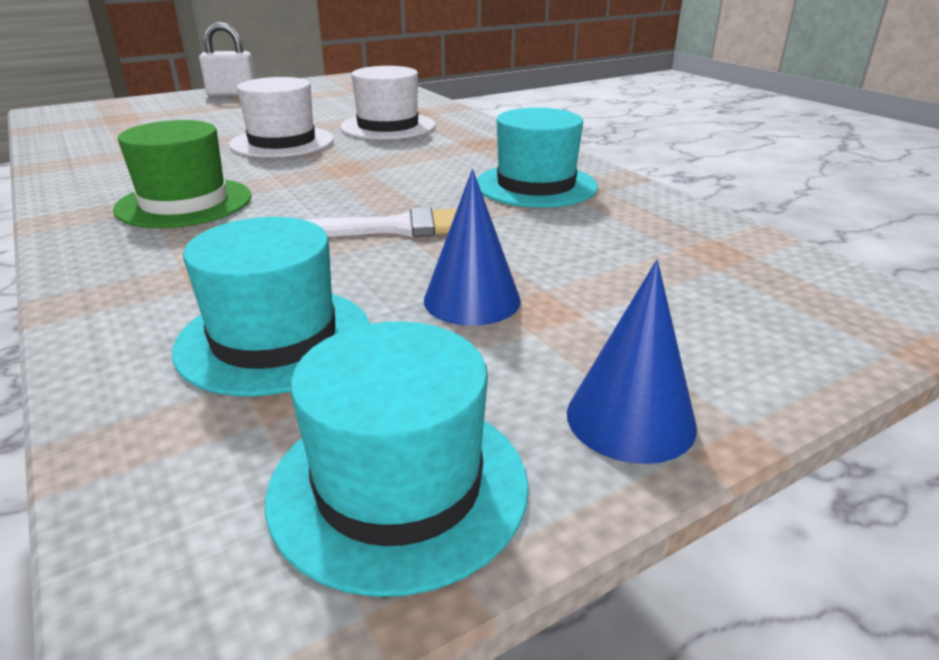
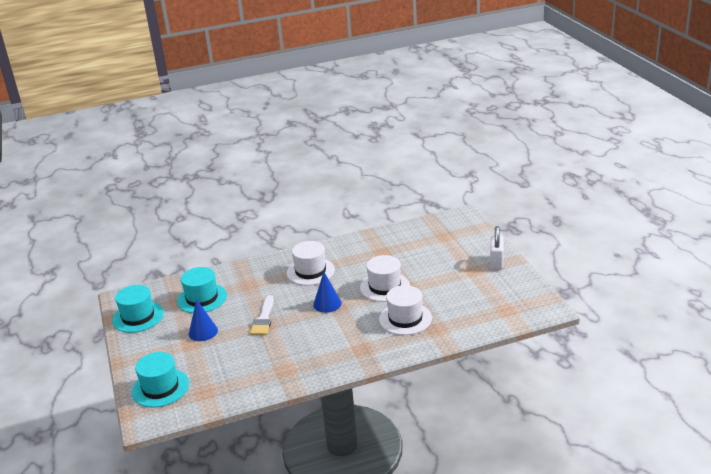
camera: 105 degrees right, 0 degrees up
green hat [113,120,251,228] -> white hat [287,241,335,285]
turquoise hat [477,108,598,208] -> turquoise hat moved to [132,352,189,408]
blue cone [567,260,697,464] -> blue cone moved to [313,272,342,313]

